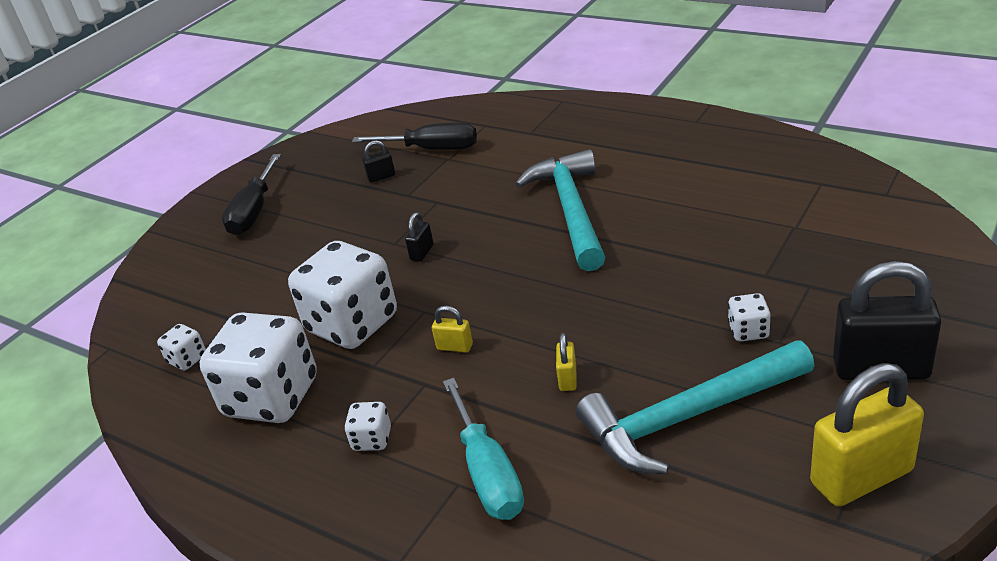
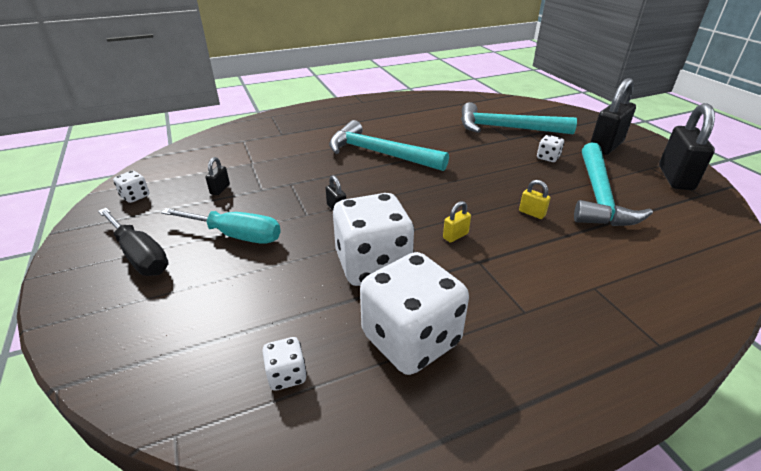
camera: 60 degrees left, 0 degrees up
white dice [344,402,391,451] -> white dice moved to [113,171,149,203]
black screwdriver [352,123,477,150] -> none
turquoise screwdriver [443,378,524,520] -> turquoise screwdriver moved to [161,208,281,244]
yellow padlock [810,363,924,507] -> black padlock [659,103,715,190]
none -> turquoise hammer [461,102,577,134]

